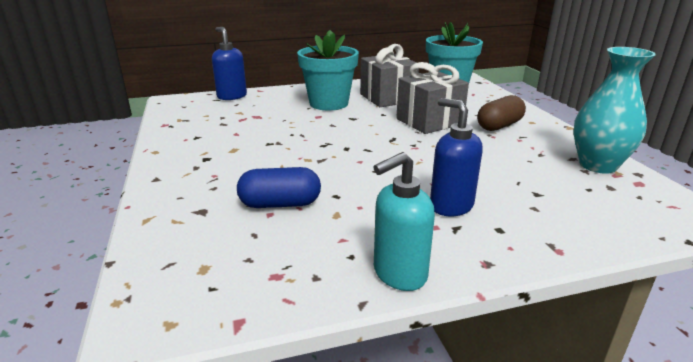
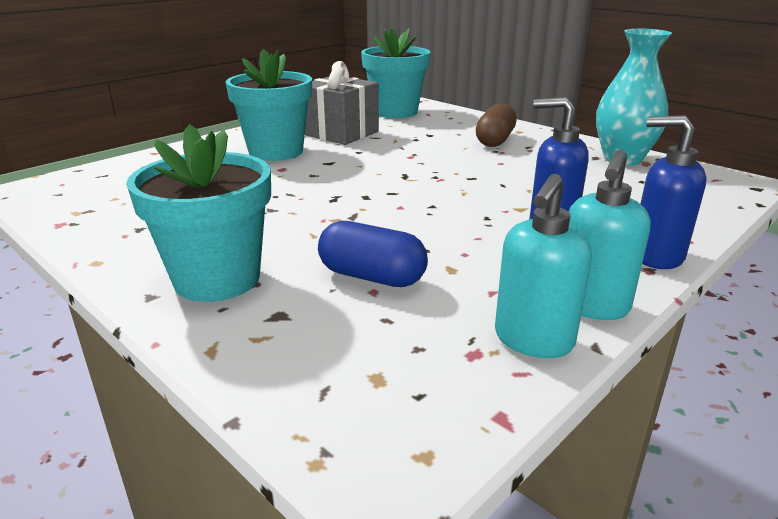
camera: 30 degrees left, 0 degrees up
blue soap dispenser [212,27,247,100] -> blue soap dispenser moved to [640,115,707,269]
blue capsule [237,167,321,208] -> blue capsule turned 60 degrees clockwise [318,221,428,287]
grey gift [396,62,469,134] -> none
none -> turquoise flower pot [126,124,271,302]
none -> turquoise soap dispenser [495,174,592,358]

